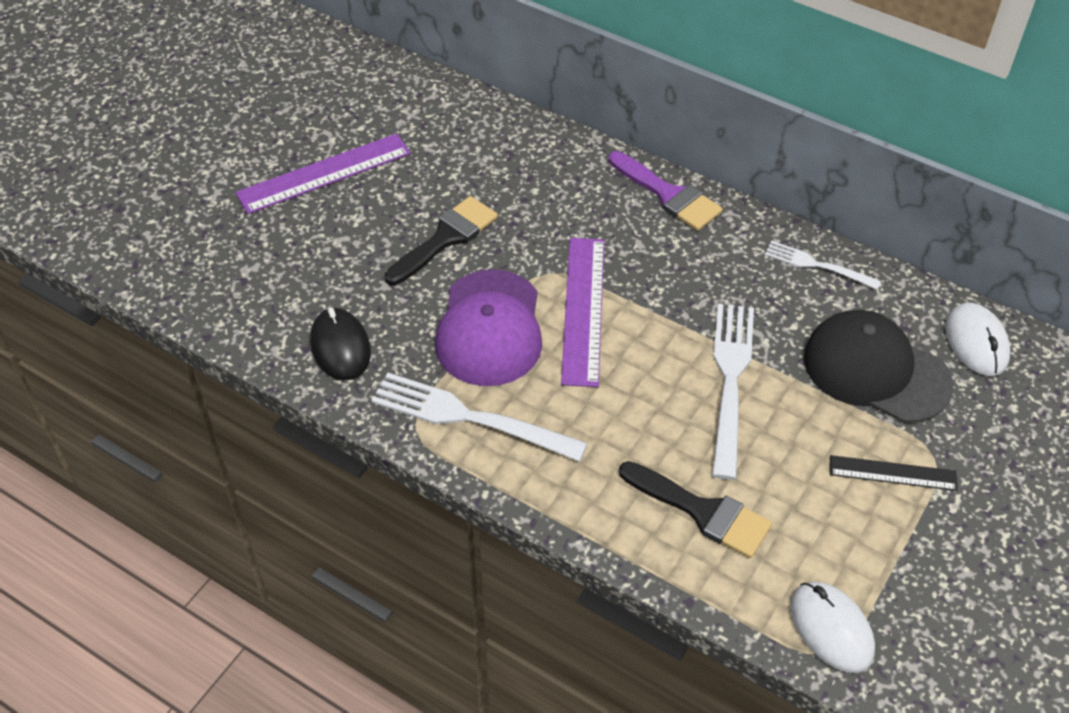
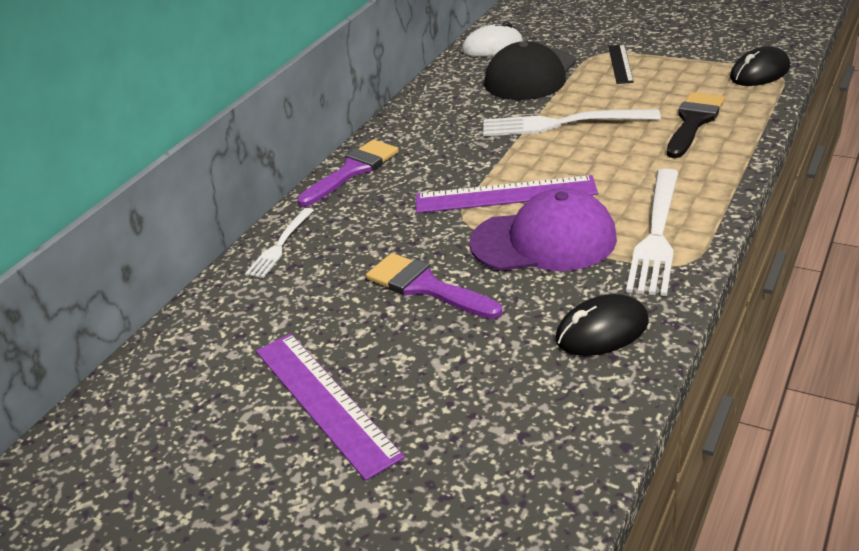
camera: 90 degrees left, 15 degrees down
black brush [384,196,498,285] -> purple brush [366,253,502,319]
white fork [765,241,881,290] -> white fork moved to [245,208,314,278]
white mouse [791,582,875,673] -> black mouse [730,46,790,86]

